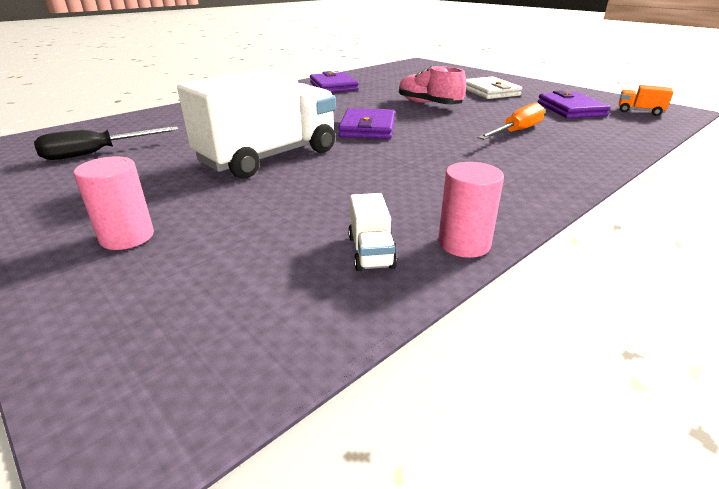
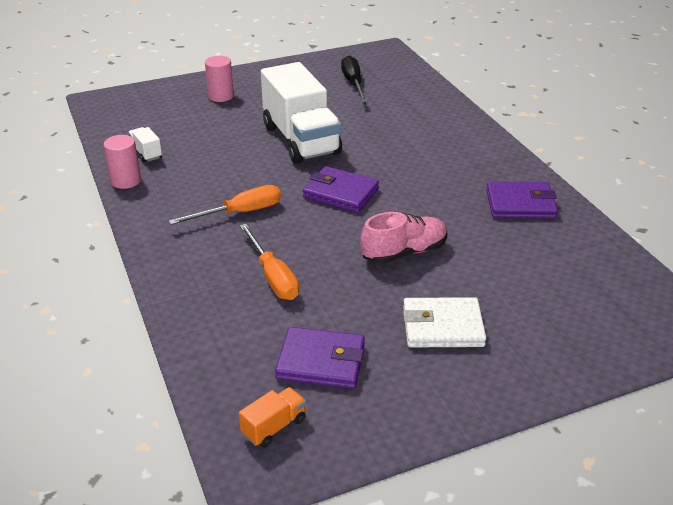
camera: 110 degrees right, 5 degrees up
white truck [348,193,397,271] -> white truck turned 45 degrees clockwise [128,127,162,163]
none -> orange screwdriver [169,185,281,225]

